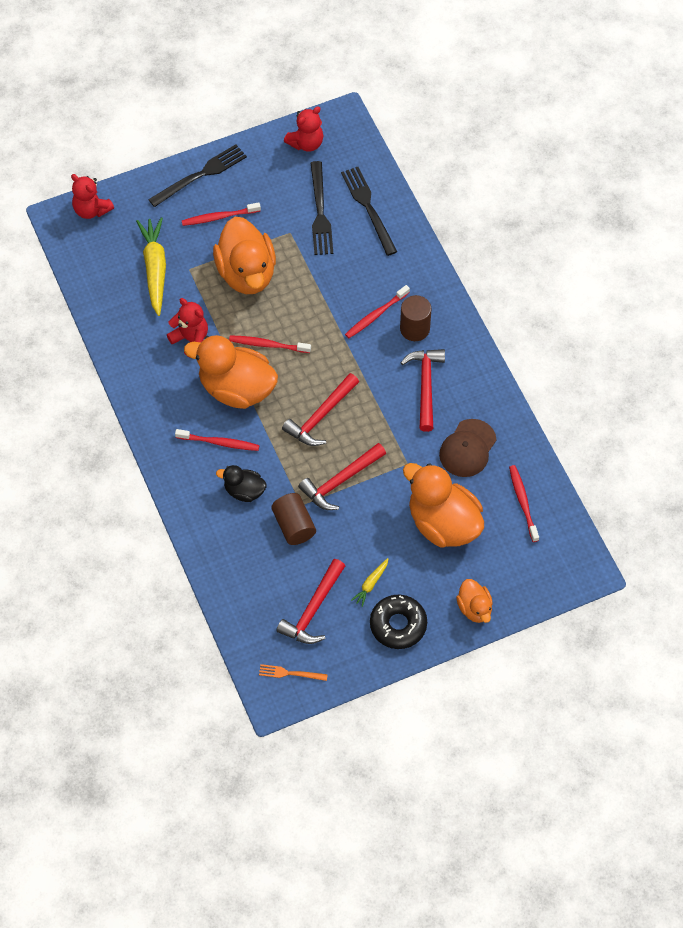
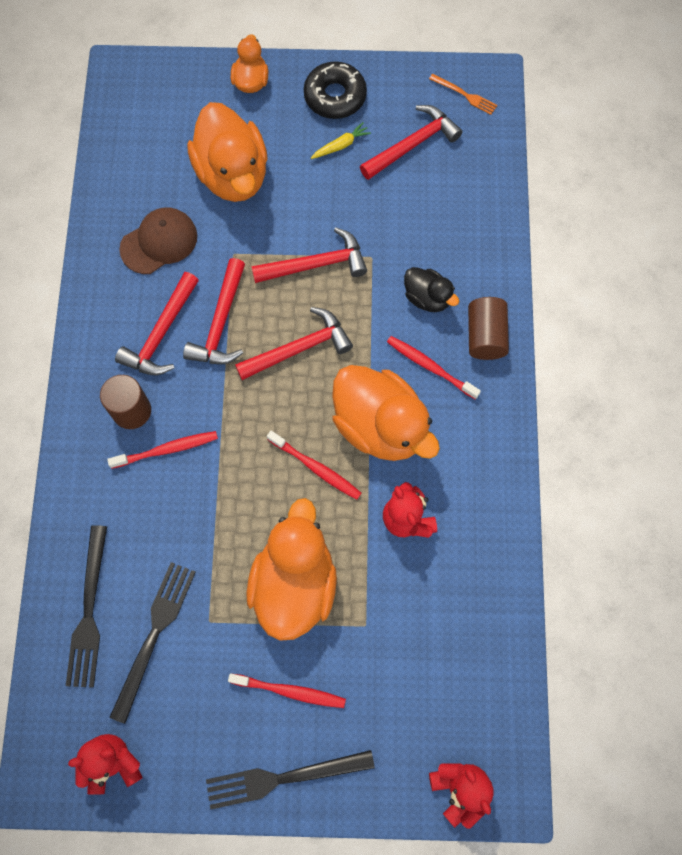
camera: 155 degrees left, 10 degrees up
yellow carrot [136,217,166,316] -> none
brown cylinder [271,493,316,545] -> brown cylinder moved to [468,297,509,360]
red toothbrush [509,465,539,542] -> none
none -> red hammer [183,258,245,364]

